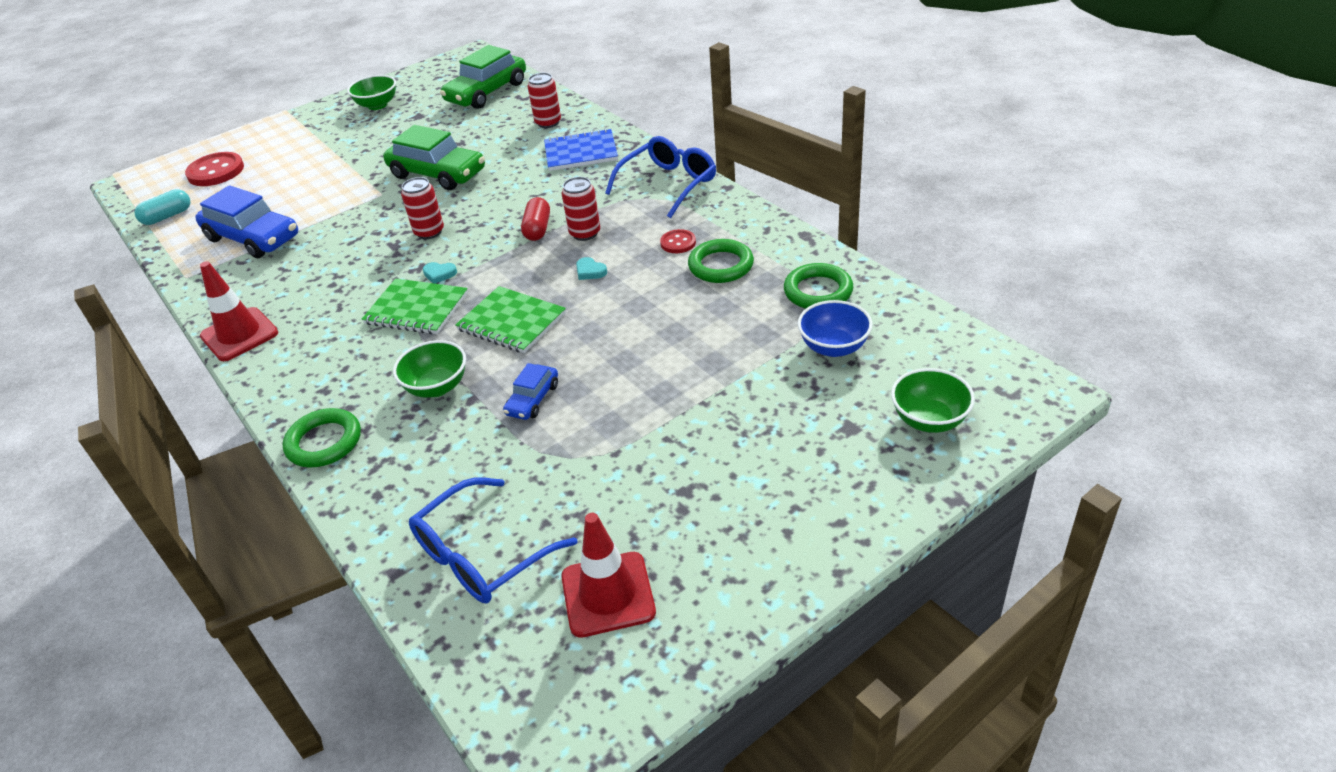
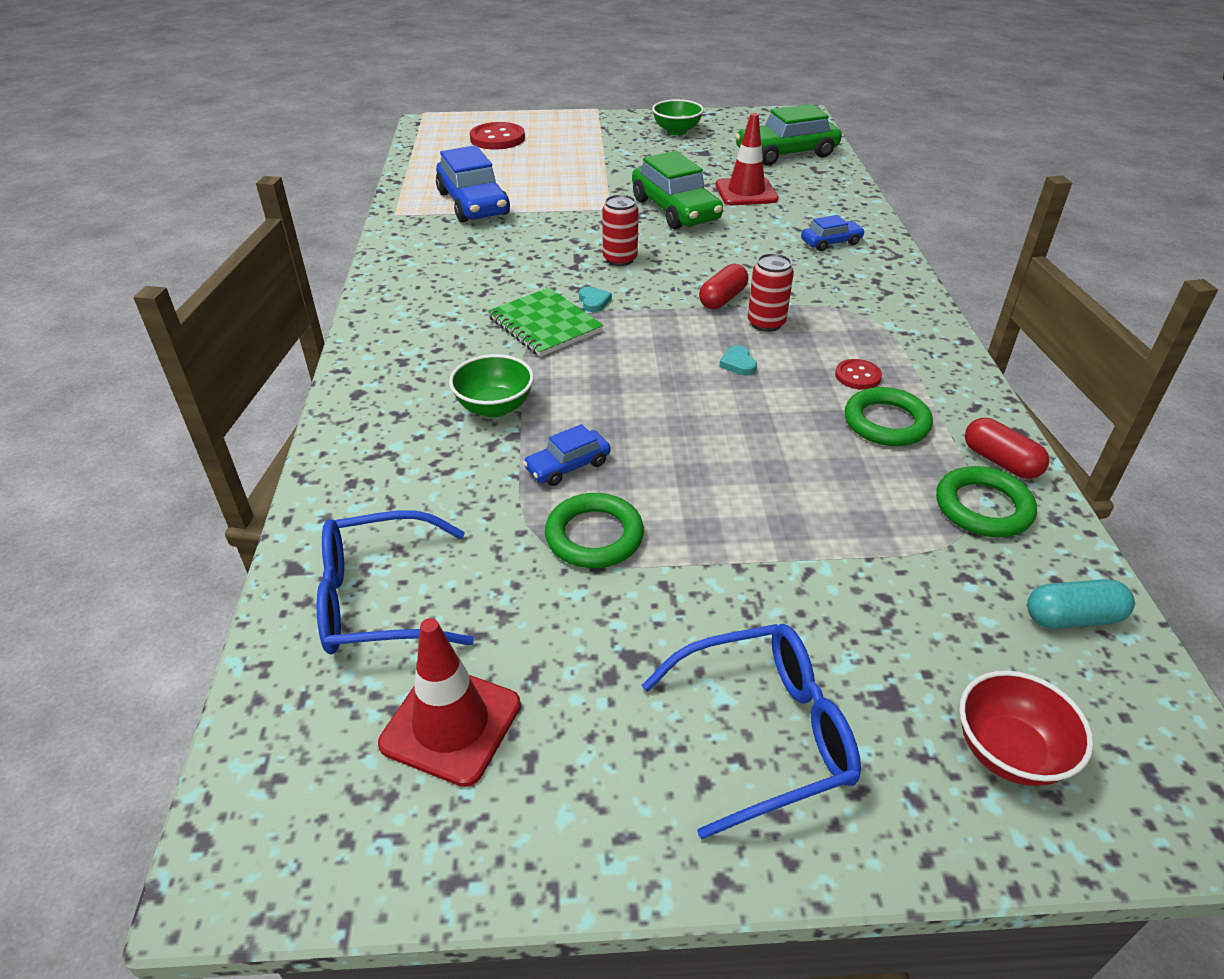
camera: 30 degrees right, 0 degrees up
turquoise capsule [135,189,190,225] -> turquoise capsule moved to [1027,579,1135,629]
red traffic cone [200,261,278,361] -> red traffic cone moved to [715,113,778,205]
green ring [283,408,361,468] -> green ring moved to [545,493,644,568]
turquoise heart [423,262,457,284] -> turquoise heart turned 150 degrees counterclockwise [579,286,612,312]
green notebook [455,286,566,353] -> none
red can [528,73,561,128] -> none
blue notebook [544,128,618,171] -> blue car [801,215,865,251]
blue glasses [605,136,716,218] -> blue glasses moved to [641,624,861,839]
blue bowl [797,300,873,357] -> none
green bowl [891,368,975,433] -> red bowl [959,670,1094,786]
none -> red capsule [965,418,1049,479]

